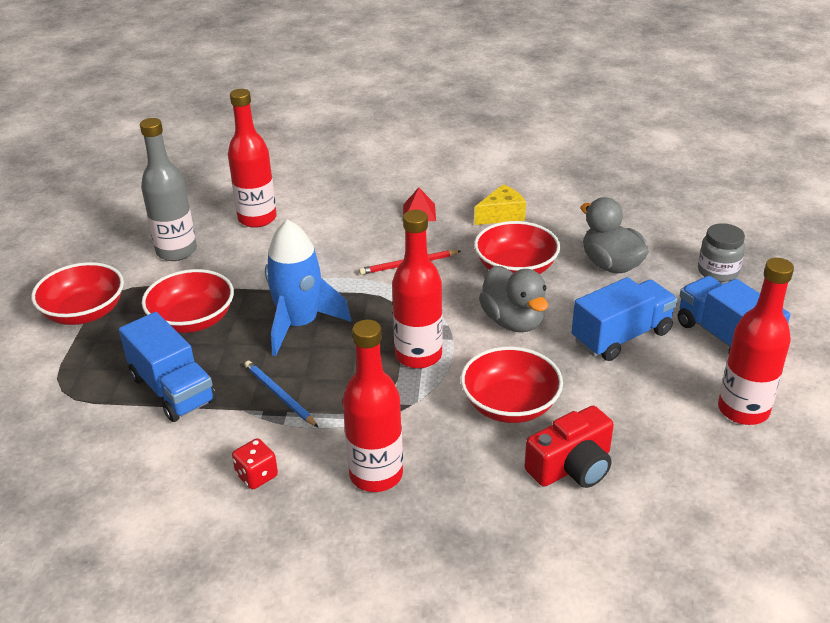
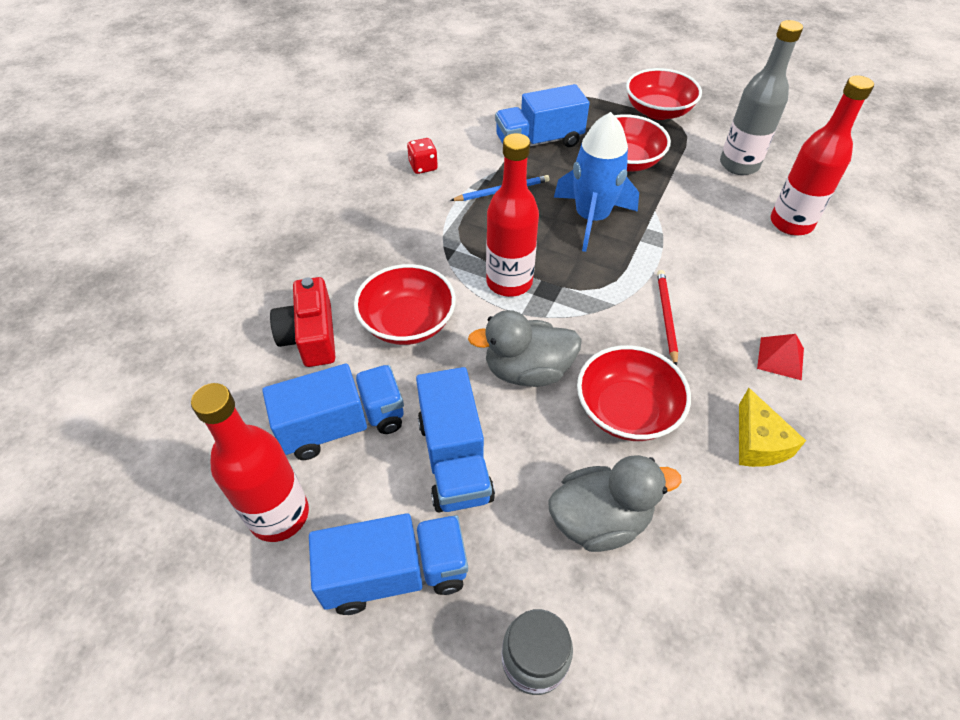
camera: 110 degrees right, 15 degrees up
red bottle [343,320,403,492] -> none
none -> blue truck [262,363,404,460]

